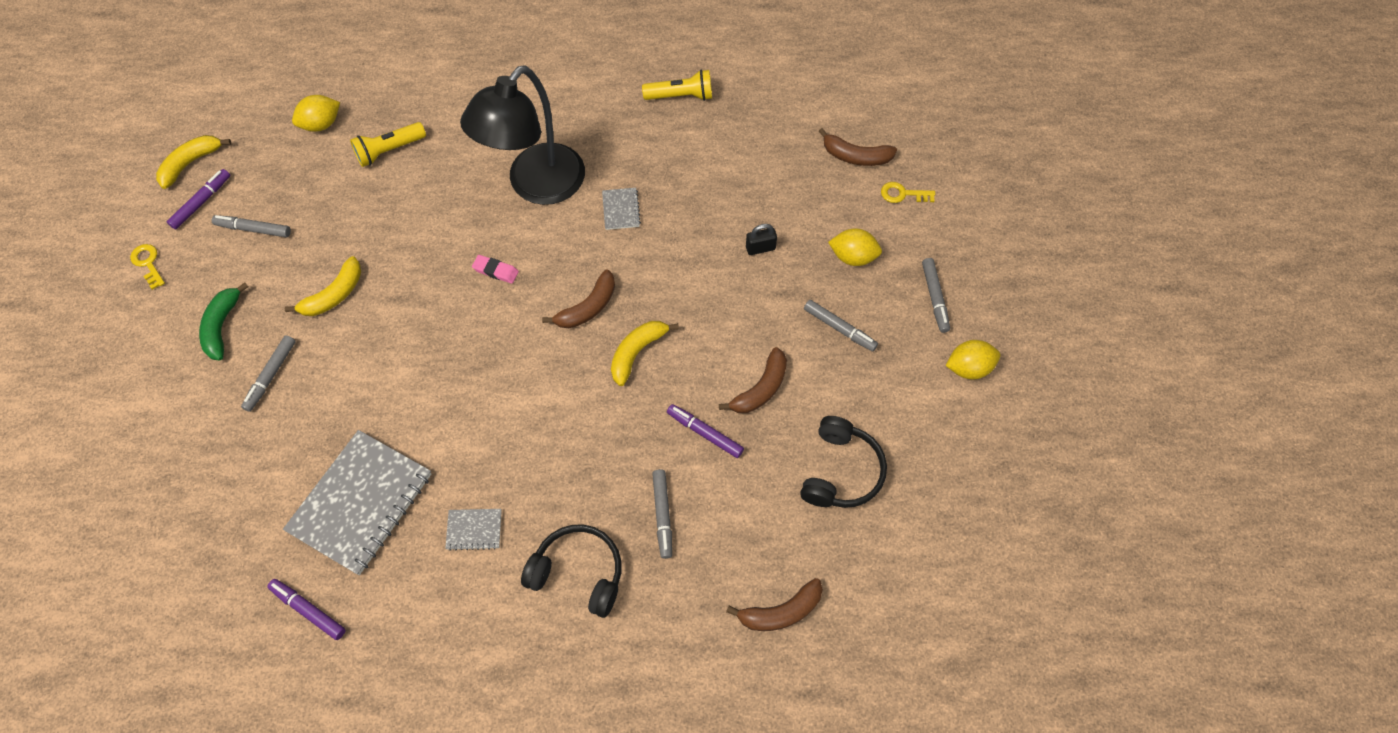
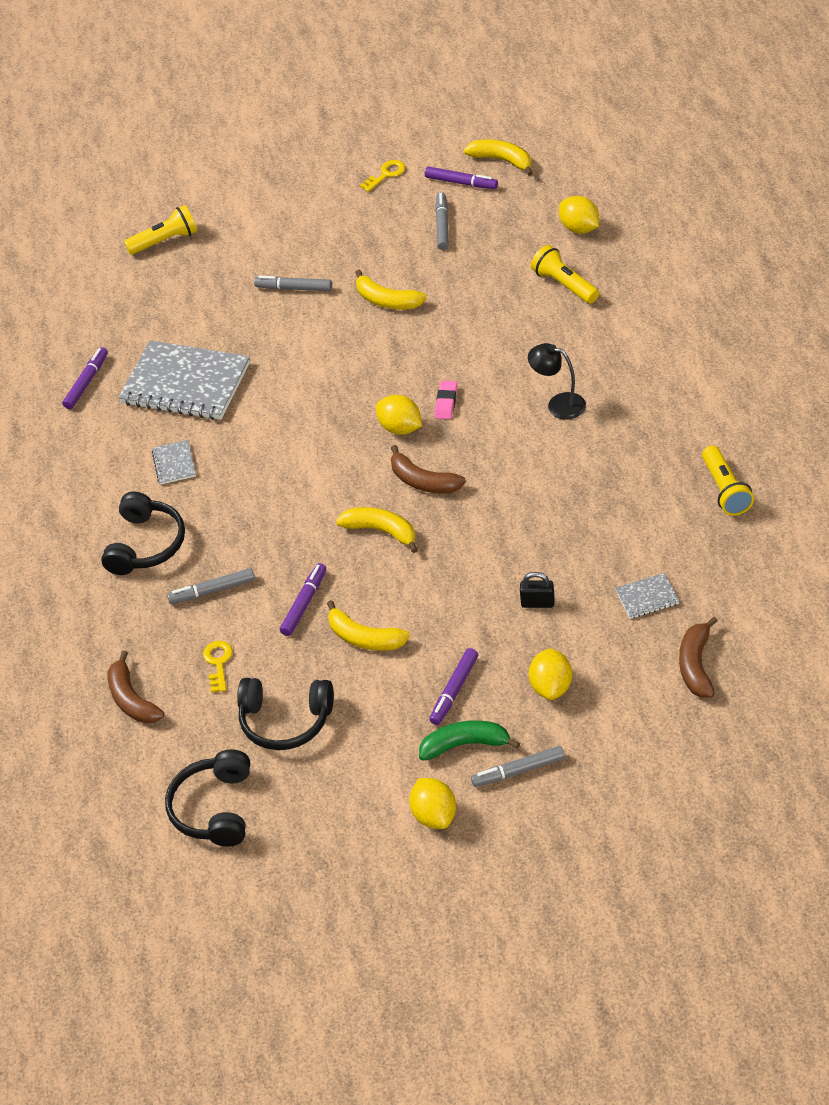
camera: 85 degrees right, 15 degrees down
green banana [199,282,248,361] -> green banana moved to [419,720,520,761]
black lamp [460,66,585,205] -> black lamp [528,343,586,420], size x0.45
grey notebook [602,188,641,230] -> grey notebook moved to [615,573,680,619]
brown banana [719,347,787,413] -> yellow banana [327,600,410,651]
black padlock [746,224,777,255] -> black padlock turned 60 degrees counterclockwise [520,572,555,608]
grey marker [804,300,878,351] -> purple marker [429,648,478,725]
yellow key [881,182,935,203] -> yellow key moved to [203,641,233,693]
none -> yellow flashlight [124,205,197,255]
none -> black headphones [165,749,250,847]
none -> yellow lemon [376,395,422,435]

